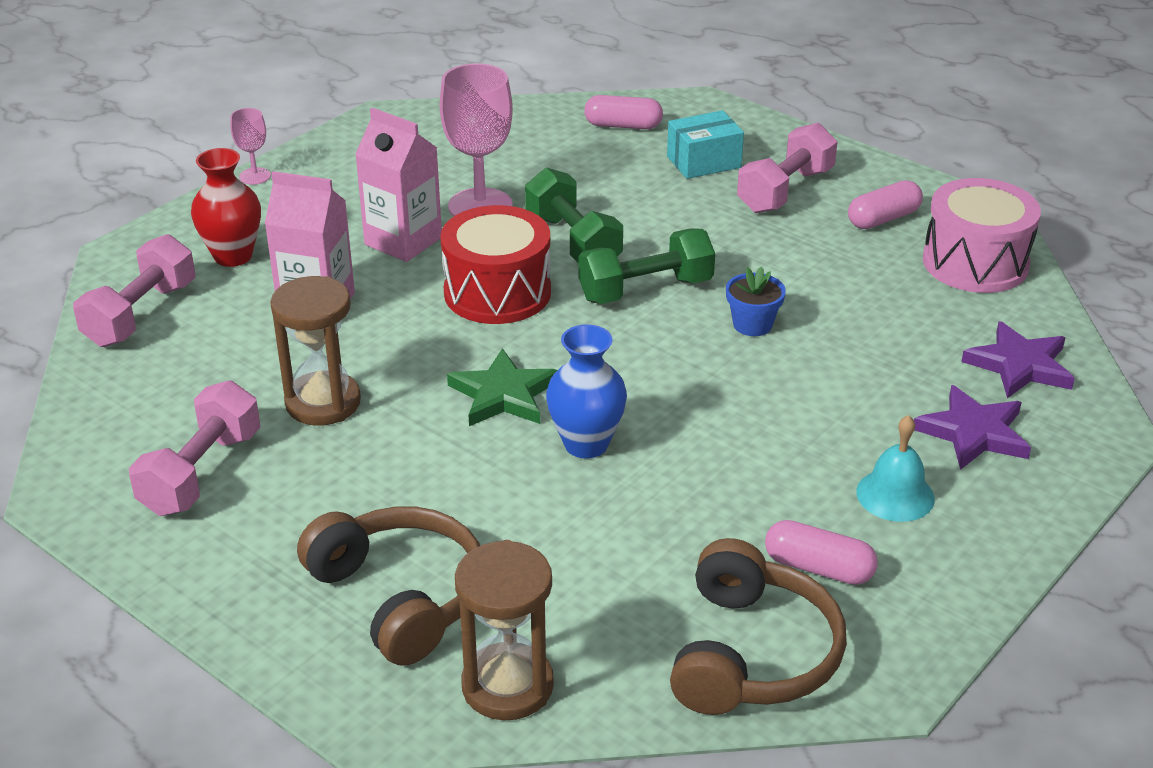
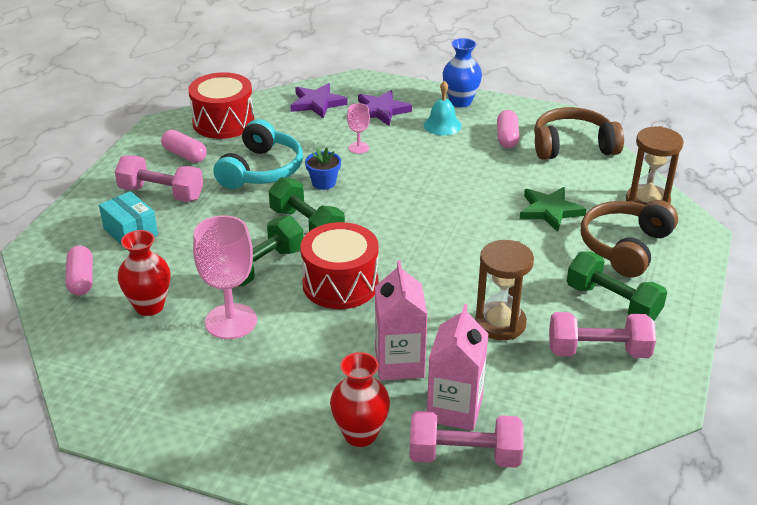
camera: 110 degrees left, 0 degrees up
pink goblet [231,108,271,185] -> pink goblet moved to [347,103,370,154]
pink carton [355,108,442,262] -> pink carton moved to [427,304,489,431]
green star [447,348,557,426] -> green star moved to [519,187,587,232]
blue vase [546,324,627,459] -> blue vase moved to [443,38,482,107]
pink drum [923,178,1041,293] -> red drum [189,72,254,139]
none -> red vase [118,230,170,316]
none -> turquoise headphones [213,119,303,189]
none -> green dumbbell [567,251,667,321]

